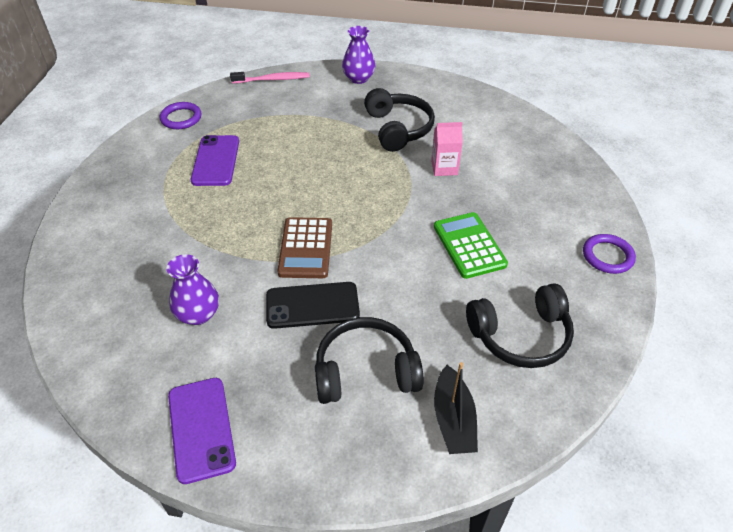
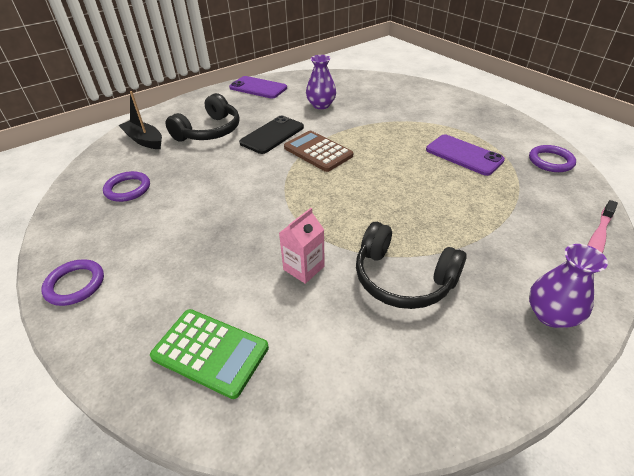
camera: 135 degrees right, 5 degrees down
green calculator [434,212,508,279] -> green calculator moved to [150,309,269,399]
black headphones [466,283,574,368] -> purple ring [103,171,150,202]

